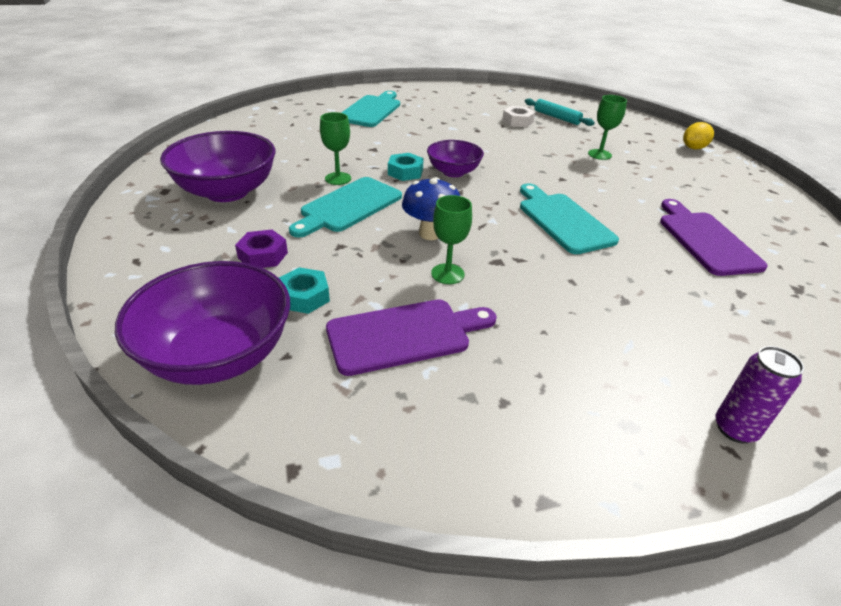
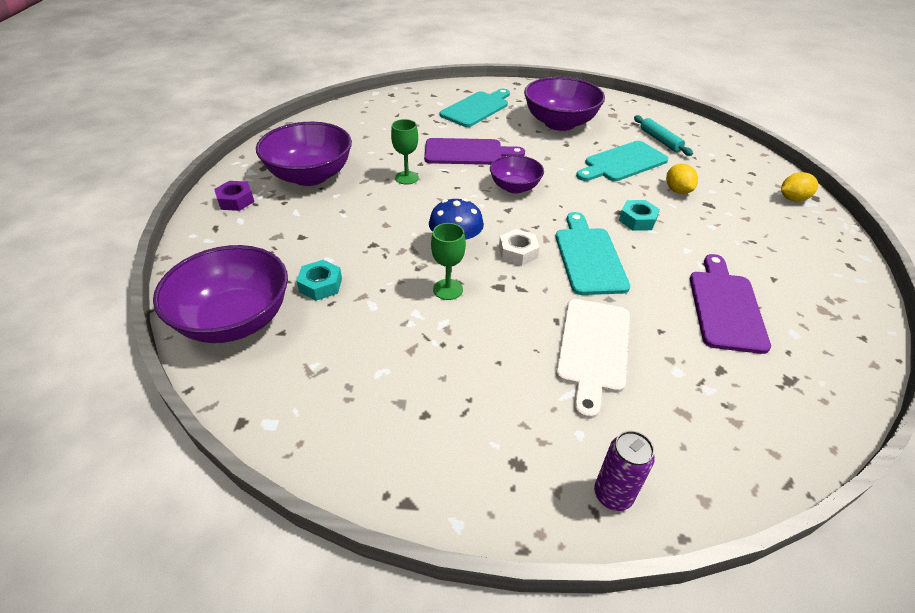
camera: 20 degrees right, 5 degrees up
purple nut [235,230,288,268] -> purple nut moved to [214,181,254,211]
turquoise cutting board [289,177,402,238] -> turquoise cutting board moved to [576,141,669,181]
purple cutting board [326,299,497,376] -> purple cutting board moved to [424,138,525,165]
turquoise nut [388,153,424,181] -> turquoise nut moved to [619,200,660,231]
white nut [502,106,535,127] -> white nut moved to [499,229,539,266]
green goblet [588,95,627,160] -> yellow lemon [666,164,698,194]
none -> purple bowl [524,77,605,131]
none -> white cutting board [556,299,630,419]

